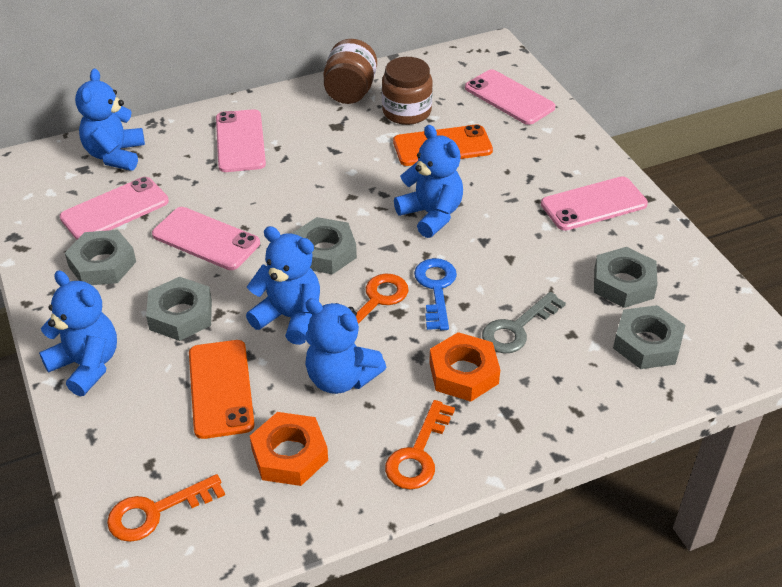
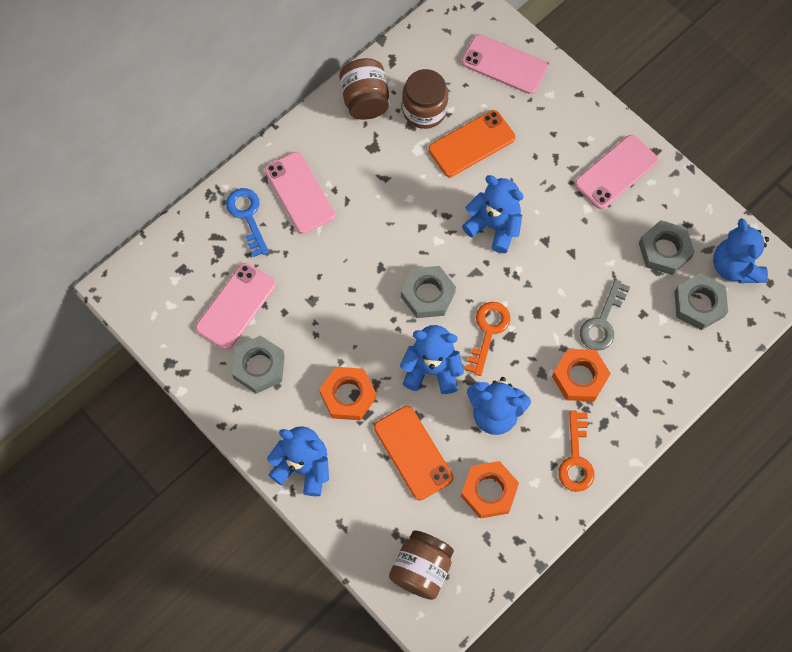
camera: 20 degrees left, 25 degrees up
blue teddy bear [75,68,145,171] -> blue teddy bear moved to [713,218,769,283]
orange key [107,474,225,542] -> brown jar [389,530,454,600]
grey nut [146,277,212,341] -> orange nut [319,367,376,420]
pink phone [152,207,260,270] -> none
blue key [414,258,457,330] -> blue key moved to [226,188,269,257]

